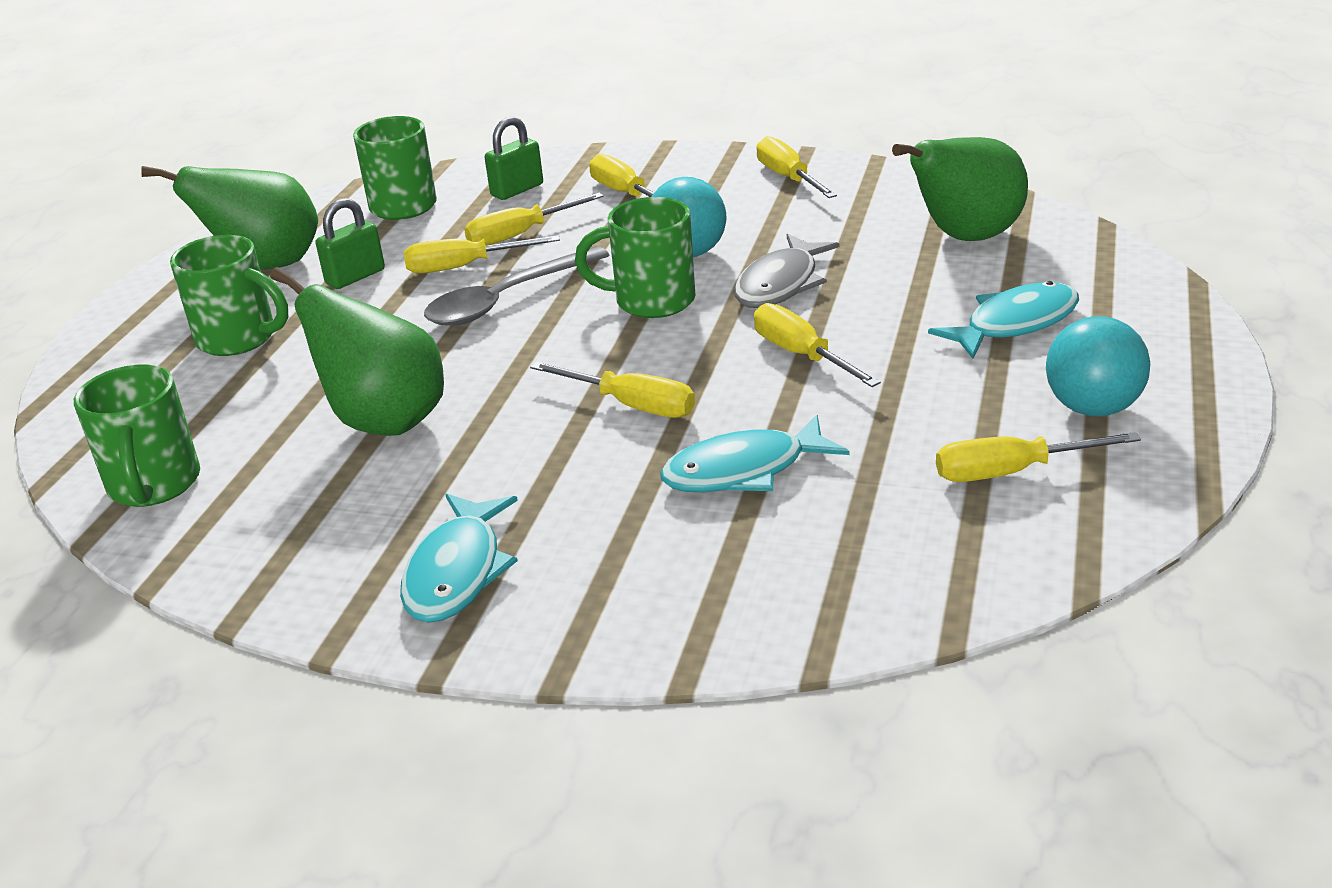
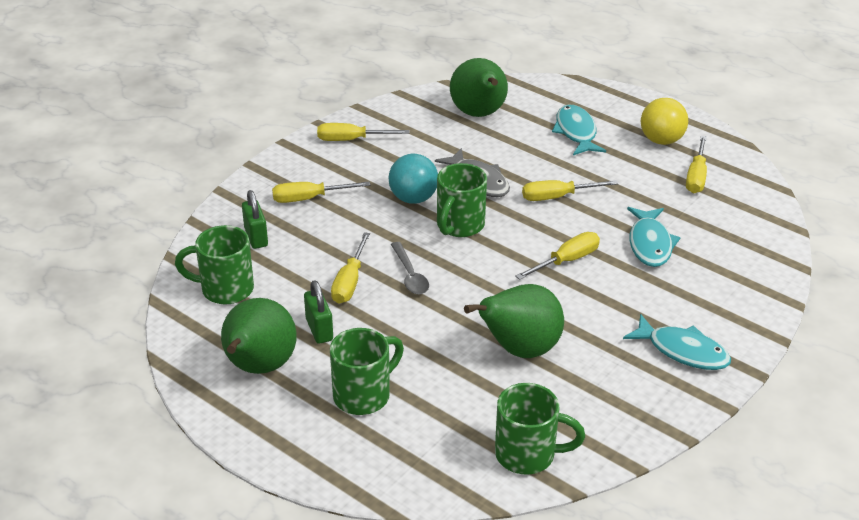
camera: 70 degrees left, 5 degrees up
grey spoon [424,246,609,326] -> grey spoon [391,242,429,294], size x0.63
yellow screwdriver [464,193,604,246] -> none
turquoise ball [1046,316,1150,416] -> yellow ball [641,98,688,145]

